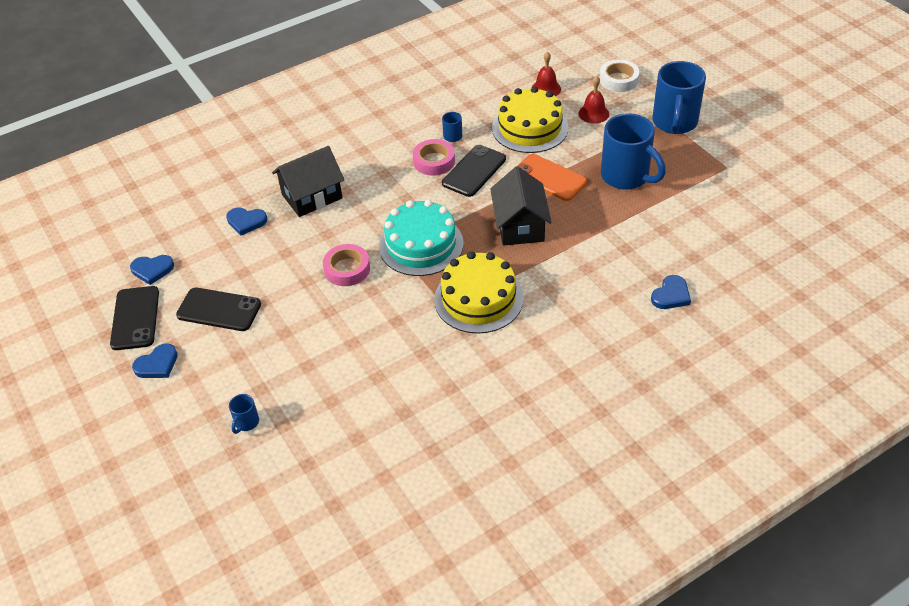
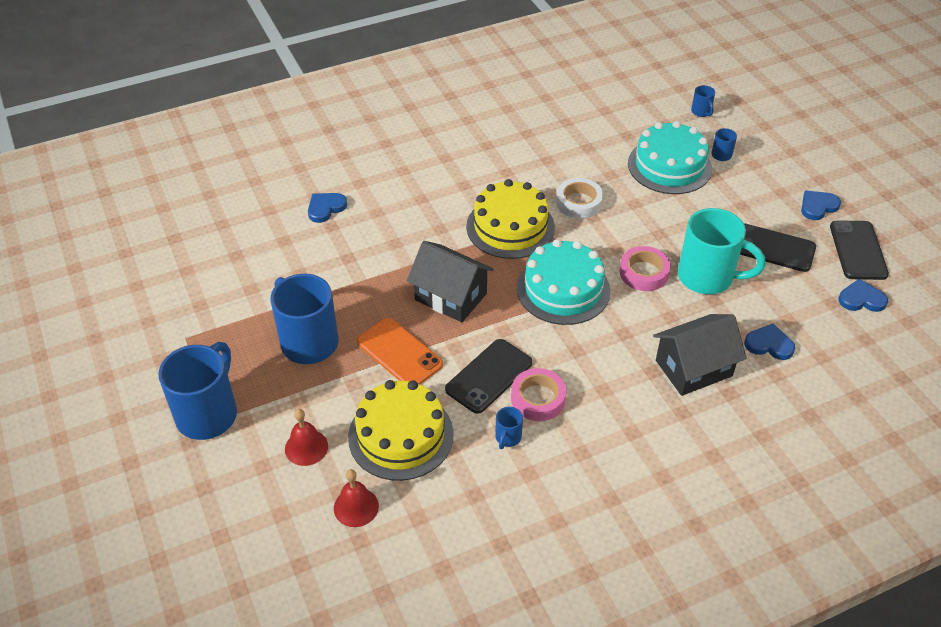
camera: 175 degrees left, 0 degrees up
black house [490,166,552,246] -> black house turned 60 degrees counterclockwise [407,241,494,323]
white tape [600,60,640,92] -> white tape moved to [556,178,603,219]
none -> turquoise cake [628,121,712,194]
none -> turquoise mug [678,208,765,294]
none -> blue mug [691,85,715,117]

